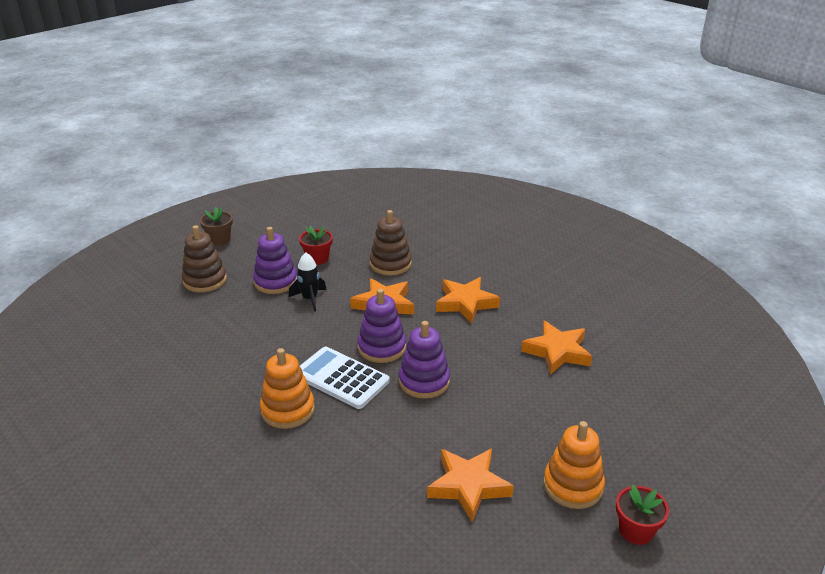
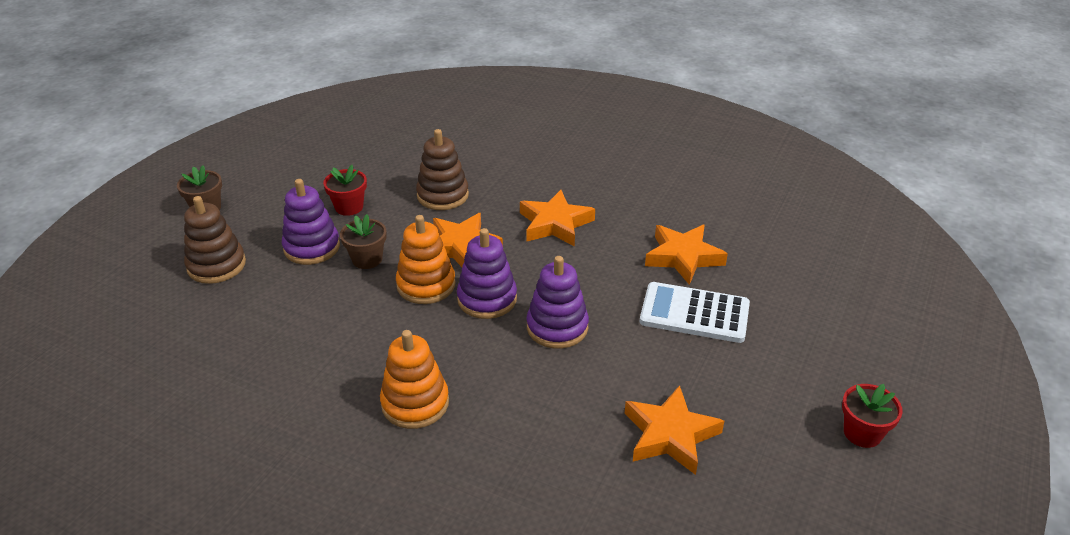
camera: 20 degrees left, 5 degrees up
black rocket [289,253,327,312] -> brown flower pot [340,214,387,269]
white calculator [300,347,390,409] -> white calculator moved to [640,282,750,343]
orange stacking toy [543,421,605,509] -> orange stacking toy moved to [396,215,456,304]

